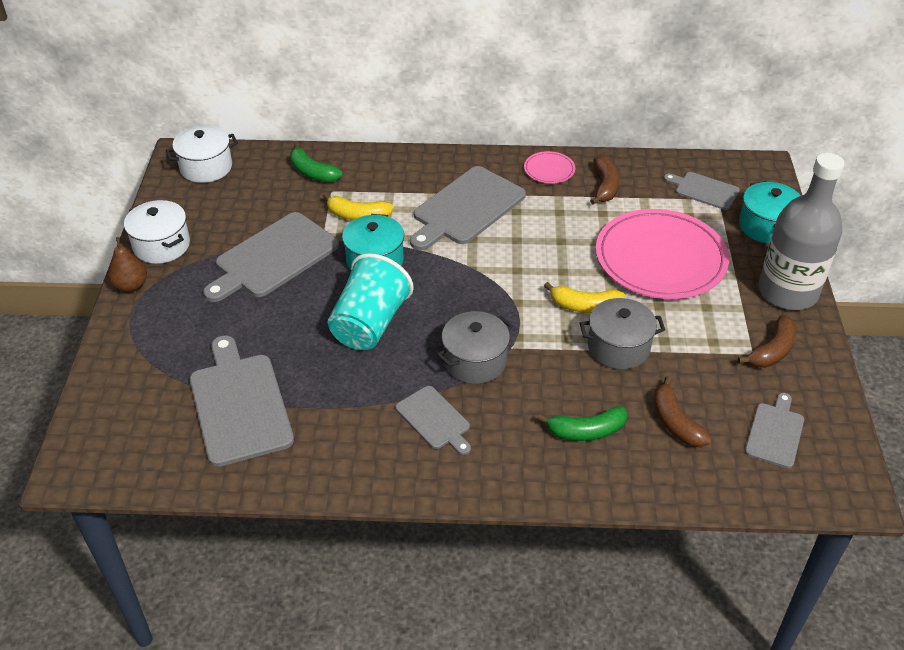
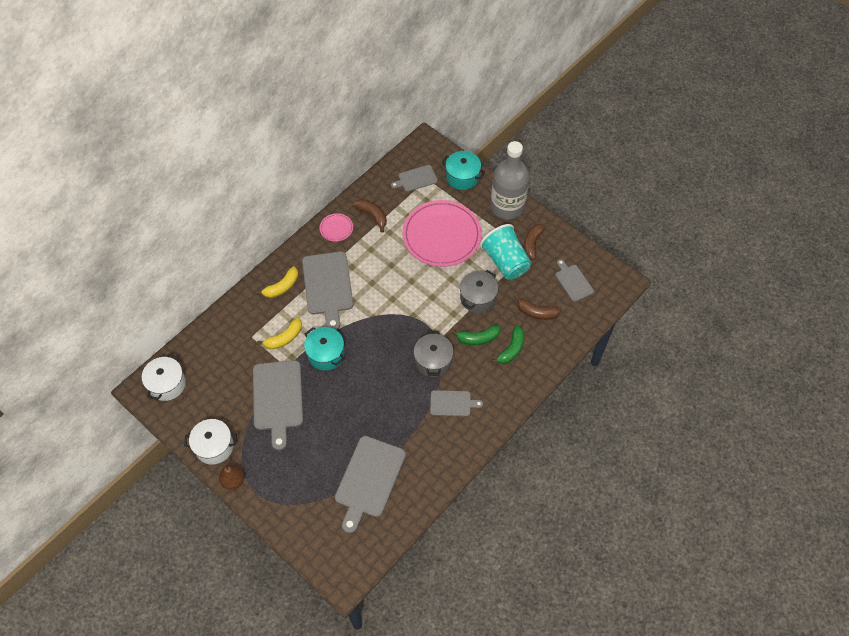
camera: 50 degrees left, 15 degrees up
grey cutting board [190,335,294,467] -> grey cutting board turned 90 degrees counterclockwise [335,436,406,533]
green banana [290,143,343,182] -> green banana moved to [451,325,500,345]
turquoise cup [328,253,414,350] -> turquoise cup moved to [480,224,531,280]
yellow banana [544,282,625,313] -> yellow banana moved to [256,266,298,298]
brown banana [738,315,797,368] -> brown banana turned 150 degrees counterclockwise [524,223,550,260]

